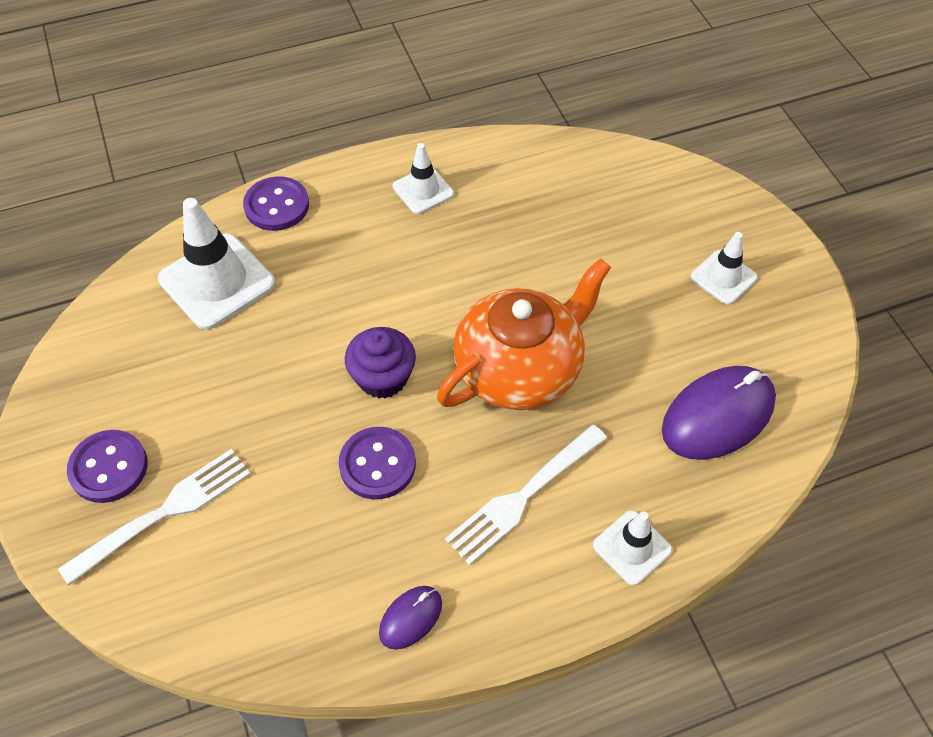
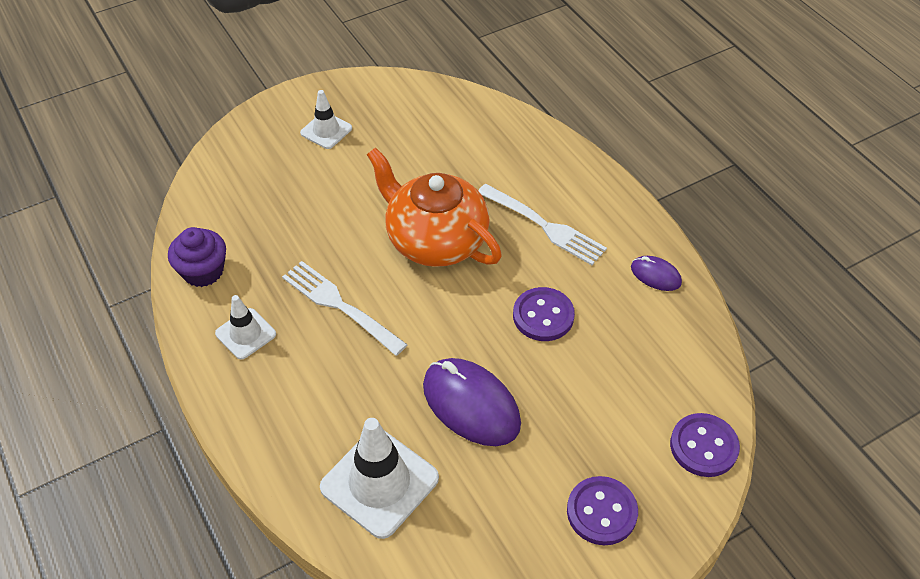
camera: 100 degrees left, 5 degrees down
white fork [58,449,250,585] -> white fork moved to [282,261,408,356]
purple button [243,176,309,231] -> purple button moved to [670,413,740,477]
purple cupcake [345,327,416,399] -> purple cupcake moved to [168,227,226,287]
white traffic cone [593,510,672,585] -> none
purple mouse [662,366,776,460] -> purple mouse moved to [423,358,521,446]

